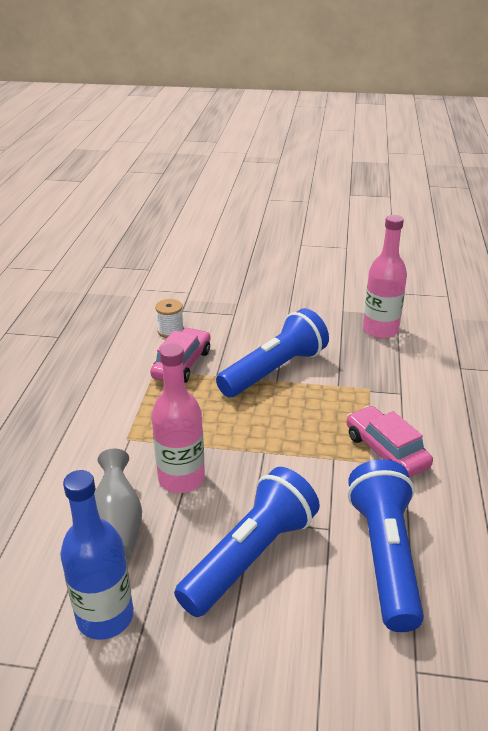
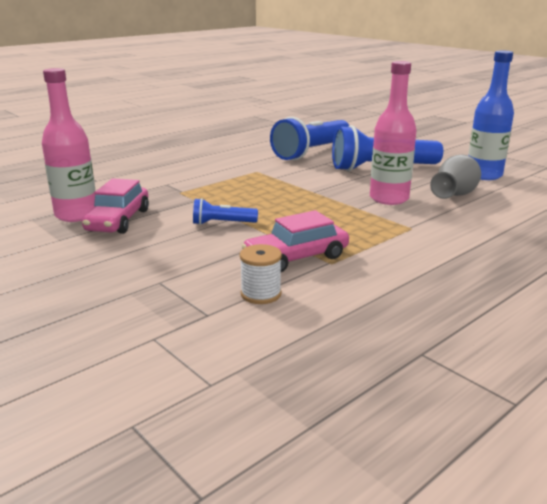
camera: 140 degrees left, 10 degrees down
blue flashlight [216,308,329,397] -> blue flashlight [193,198,258,225], size x0.47
pink car [346,406,433,478] -> pink car moved to [82,178,149,234]

